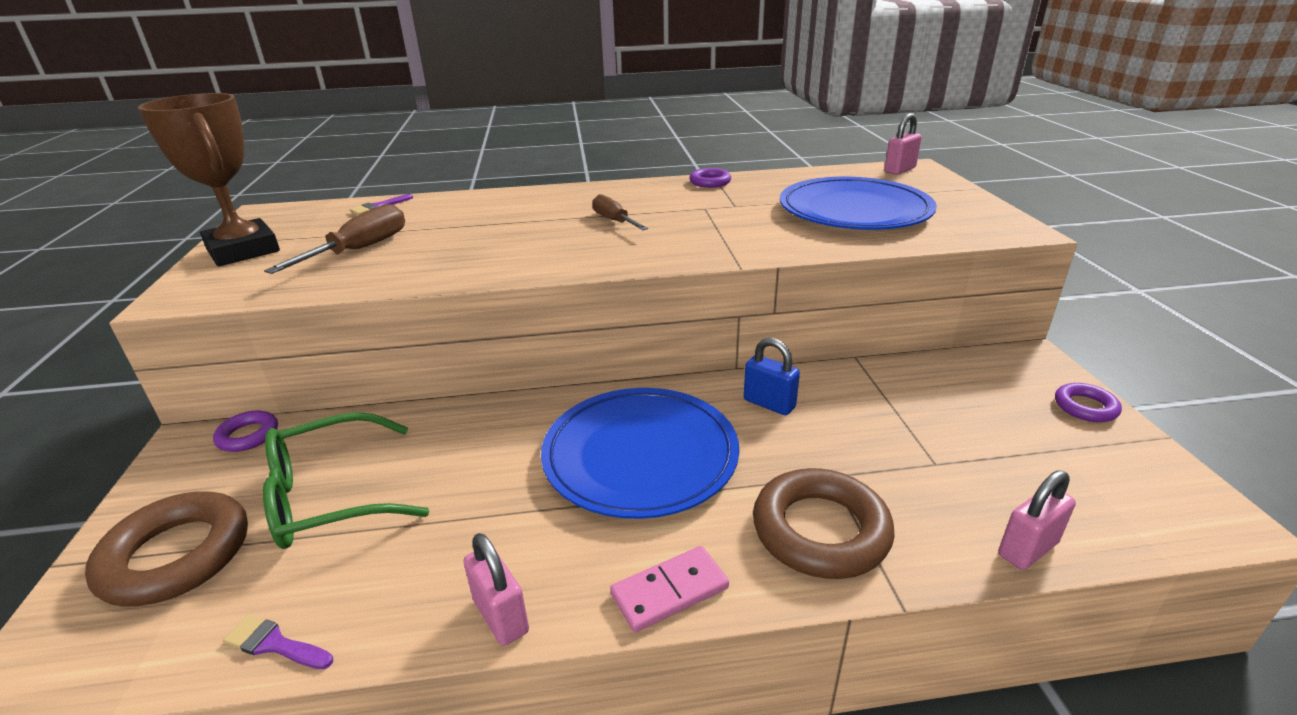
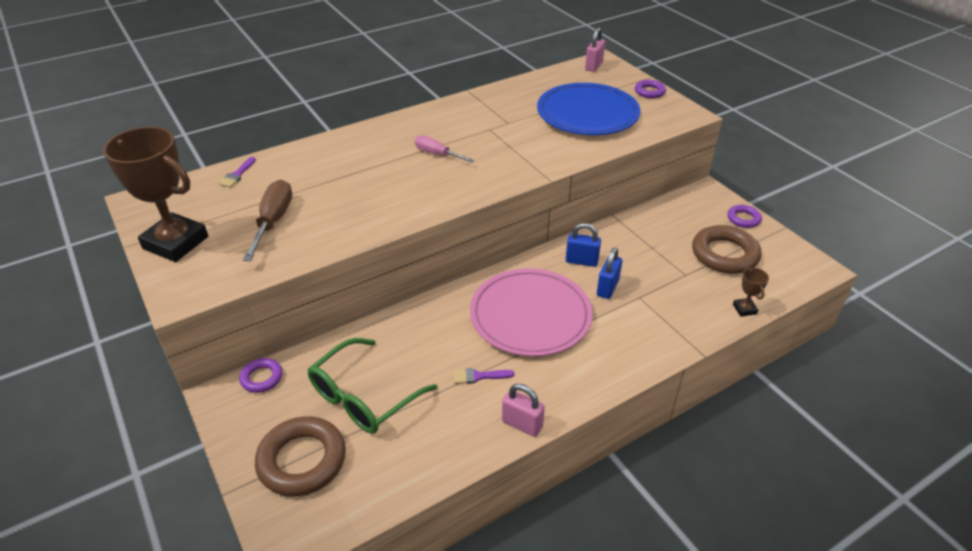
camera: 25 degrees left, 10 degrees up
purple brush [223,615,333,669] -> purple brush moved to [453,368,514,384]
blue plate [541,388,739,519] -> pink plate [470,268,592,356]
brown screwdriver [592,194,648,230] -> pink screwdriver [415,135,474,163]
pink domino [610,546,729,633] -> none
purple ring [690,168,731,188] -> purple ring moved to [635,80,666,98]
brown ring [753,468,895,579] -> brown ring moved to [692,225,762,274]
pink padlock [998,470,1076,570] -> brown trophy [733,267,769,317]
none -> blue padlock [597,248,622,299]

